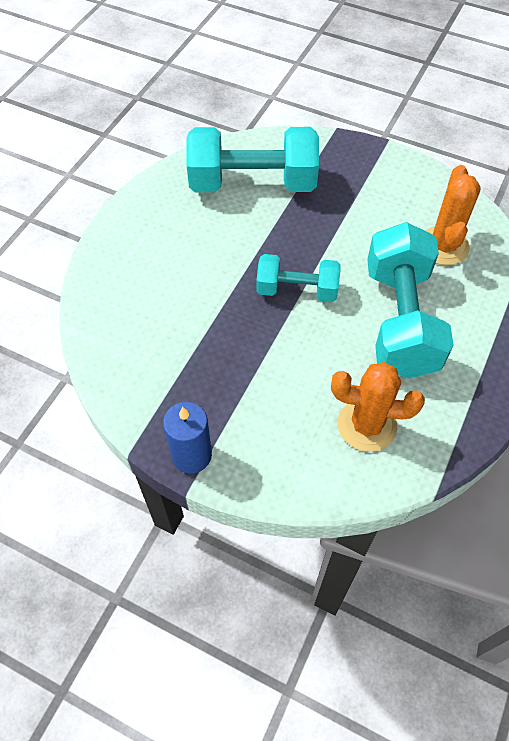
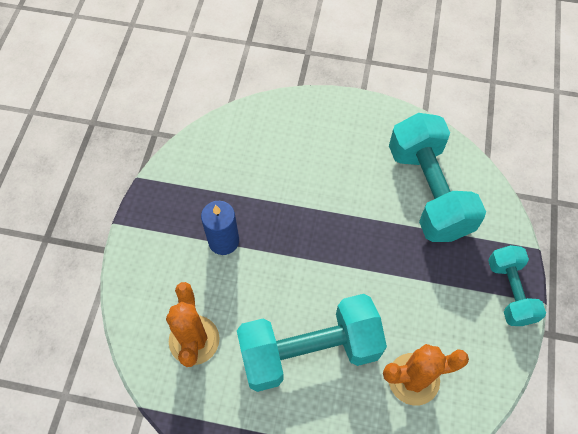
camera: 75 degrees right, 5 degrees up
blue candle [163,402,212,473] -> blue candle moved to [201,201,239,255]
turquoise dumbbell [256,254,340,302] -> turquoise dumbbell moved to [488,245,546,326]

